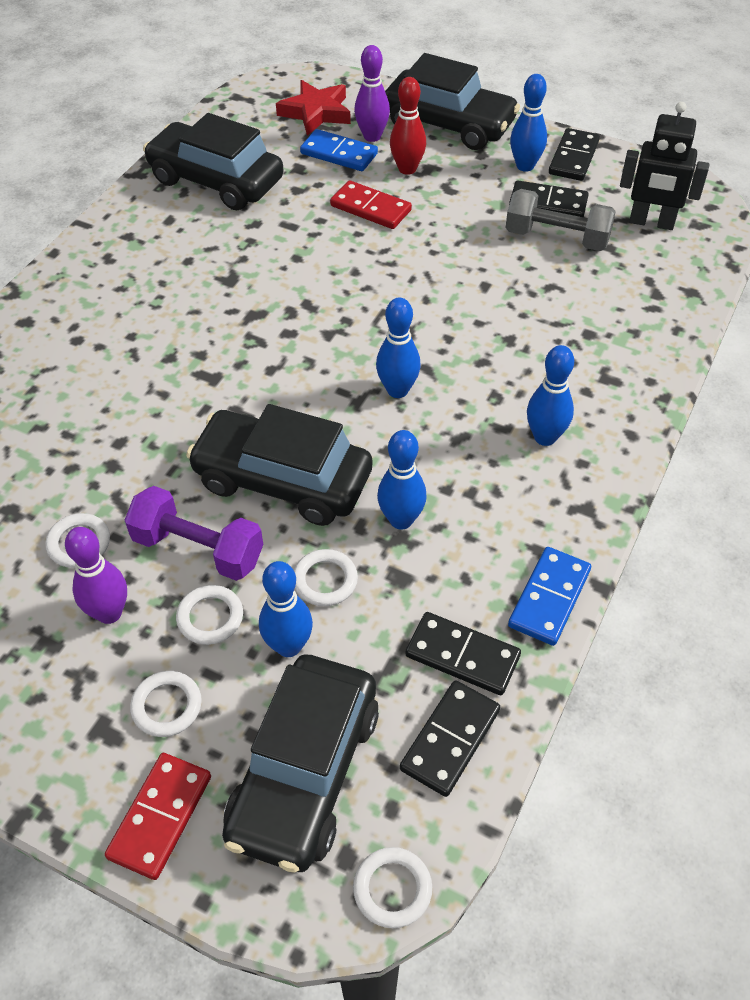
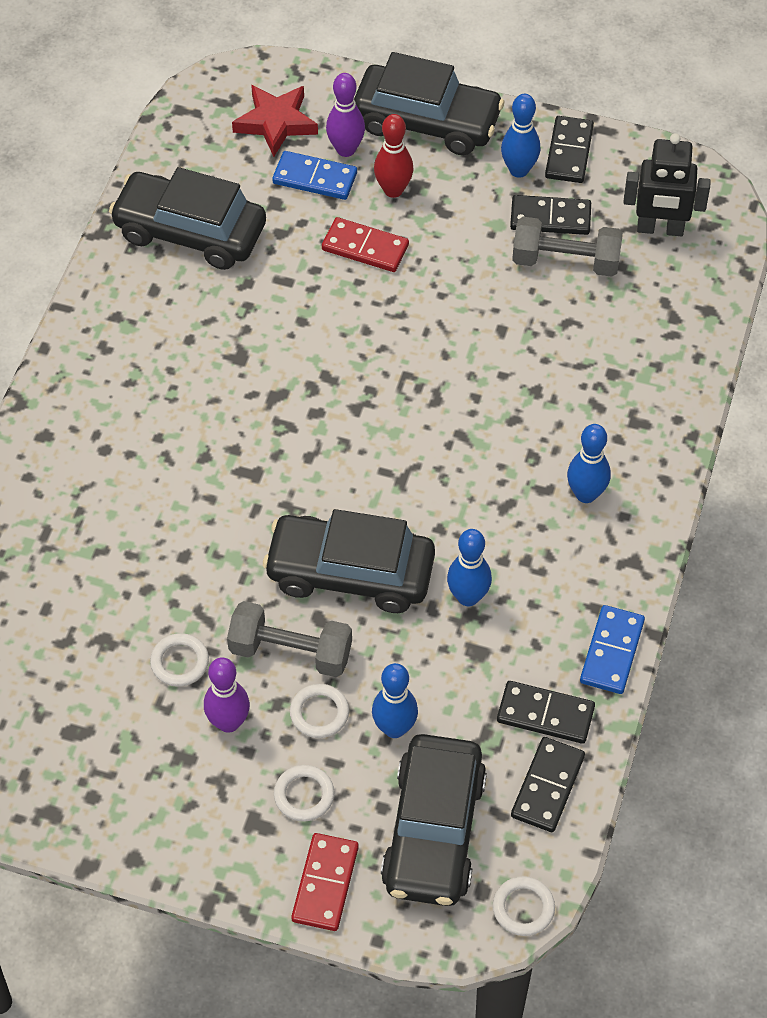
camera: 10 degrees left, 5 degrees up
purple dumbbell [125,486,263,581] -> grey dumbbell [227,601,352,677]
white ring [294,549,358,606] -> none
blue bowling pin [376,298,421,398] -> none

